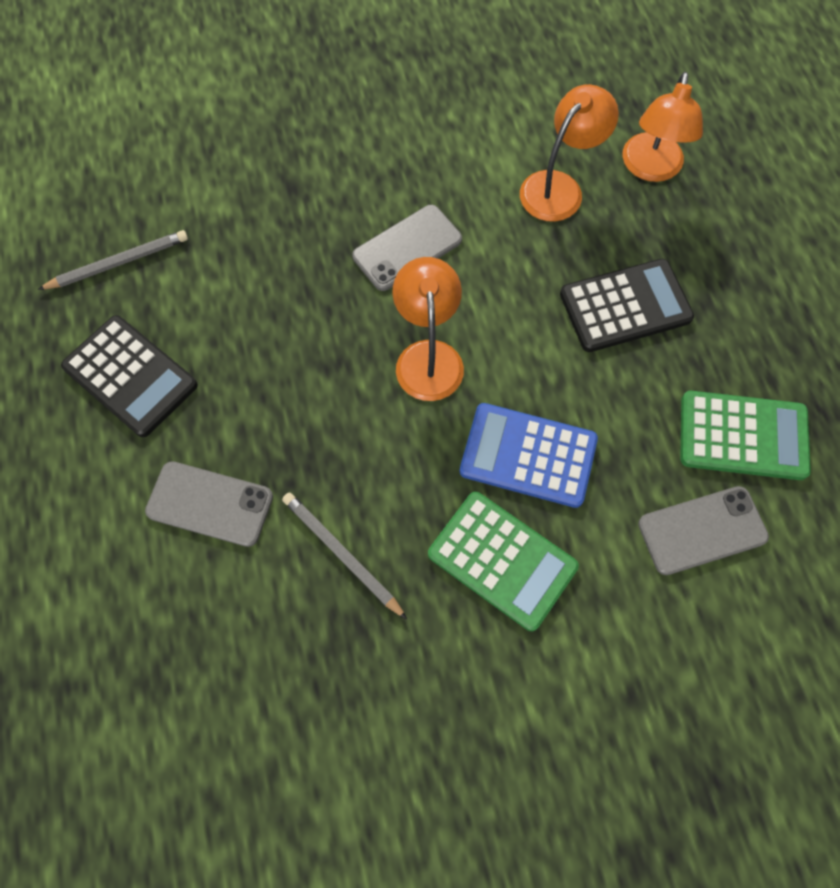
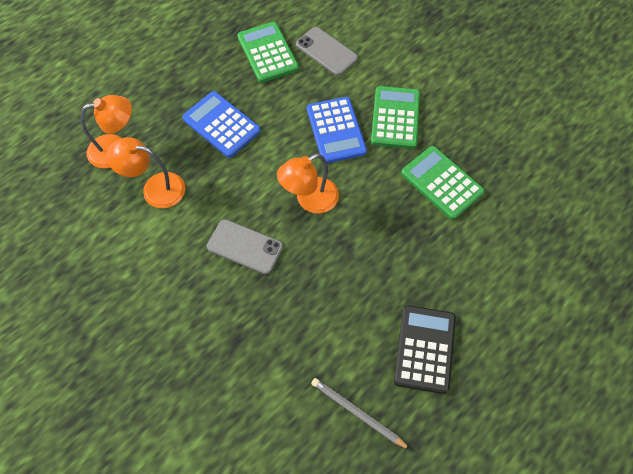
camera: 120 degrees left, 5 degrees down
grey phone [145,461,273,547] -> none
grey pencil [282,492,407,619] -> green calculator [401,146,485,220]
black calculator [560,259,694,352] -> blue calculator [182,91,261,158]

